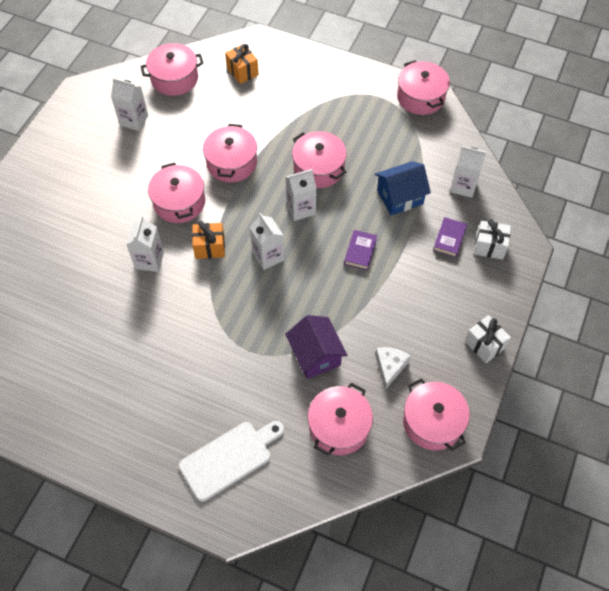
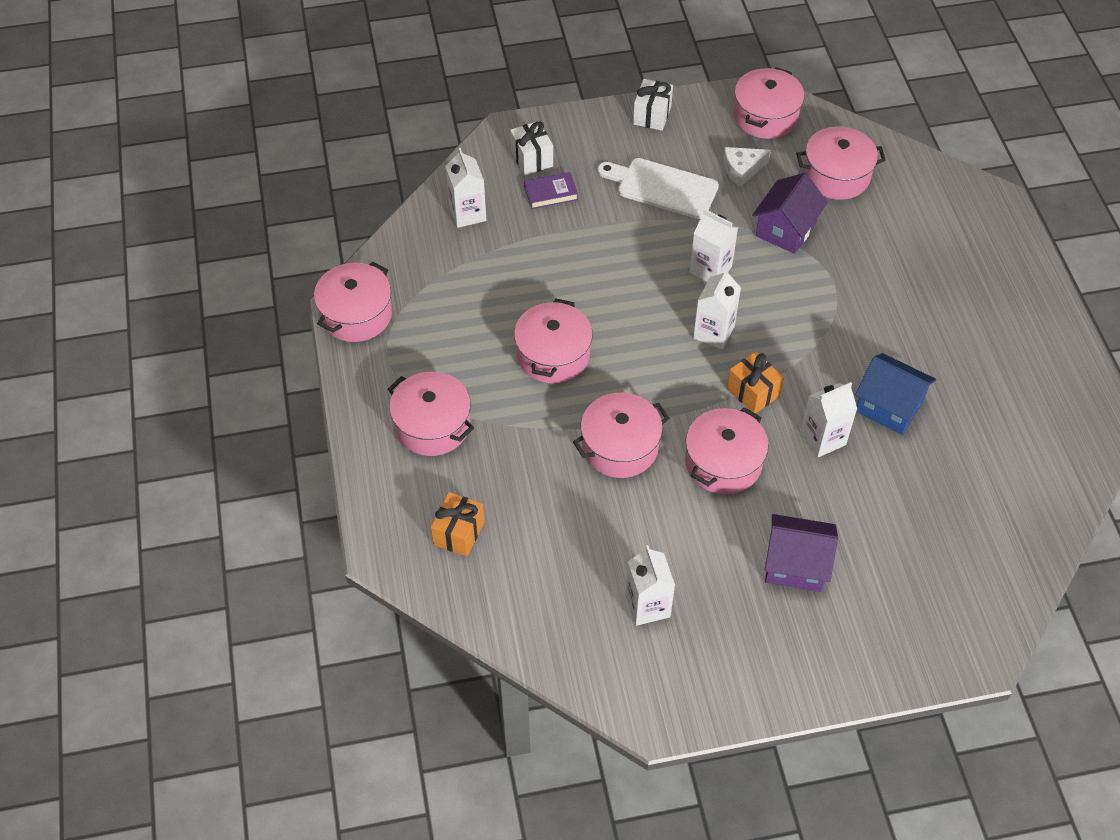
camera: 125 degrees left, 5 degrees down
pink pot [140,43,204,96] -> pink pot moved to [388,372,474,456]
white cutting board [179,421,284,502] -> white cutting board moved to [597,158,719,219]
white carton [286,169,317,221] -> white carton moved to [689,209,738,282]
purple book [344,230,377,270] -> none
blue house [375,161,431,215] -> blue house moved to [855,353,936,435]
none -> purple house [765,514,838,592]

